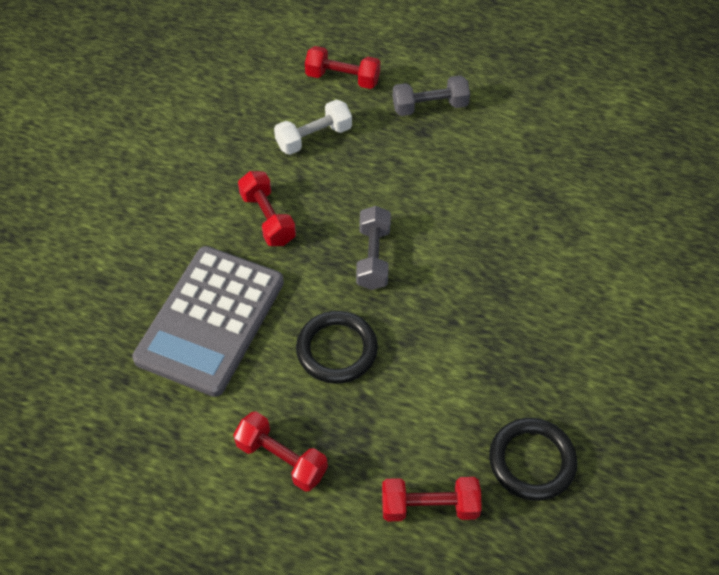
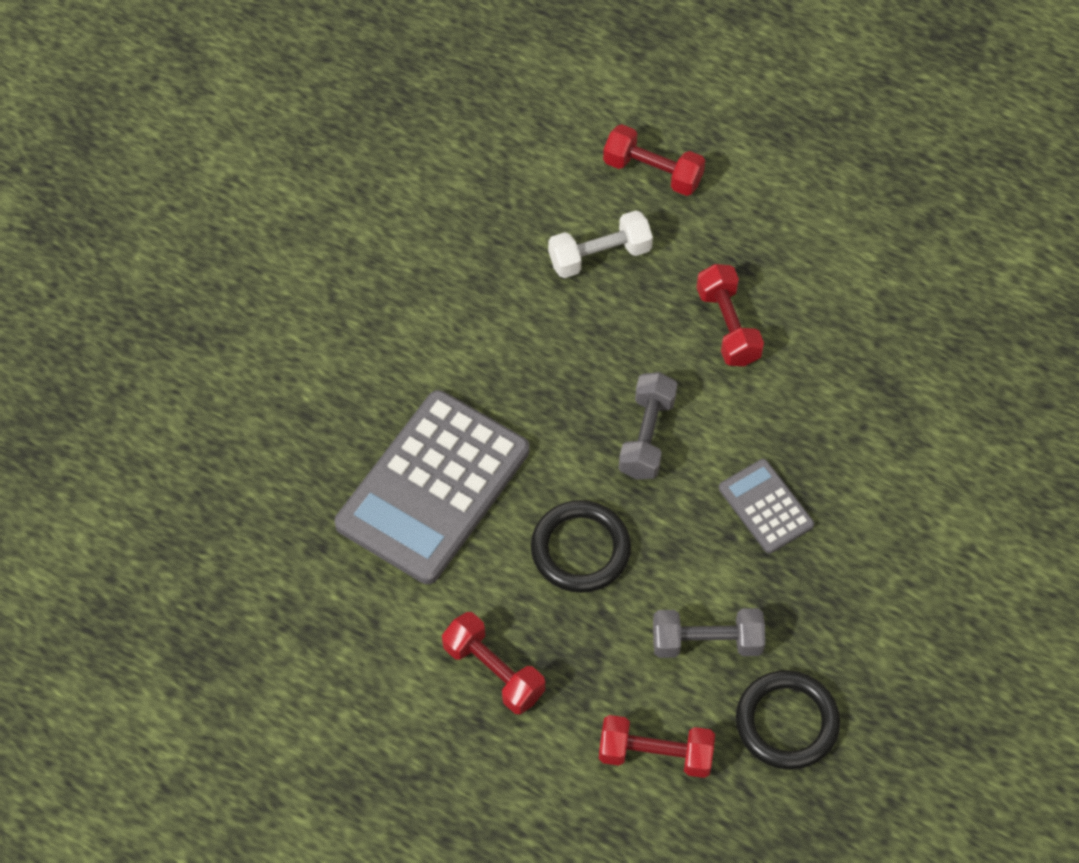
camera: 10 degrees right, 5 degrees up
red dumbbell [238,171,296,246] -> red dumbbell moved to [696,264,764,366]
grey dumbbell [393,75,470,116] -> grey dumbbell moved to [653,608,765,658]
none -> grey calculator [719,459,814,554]

